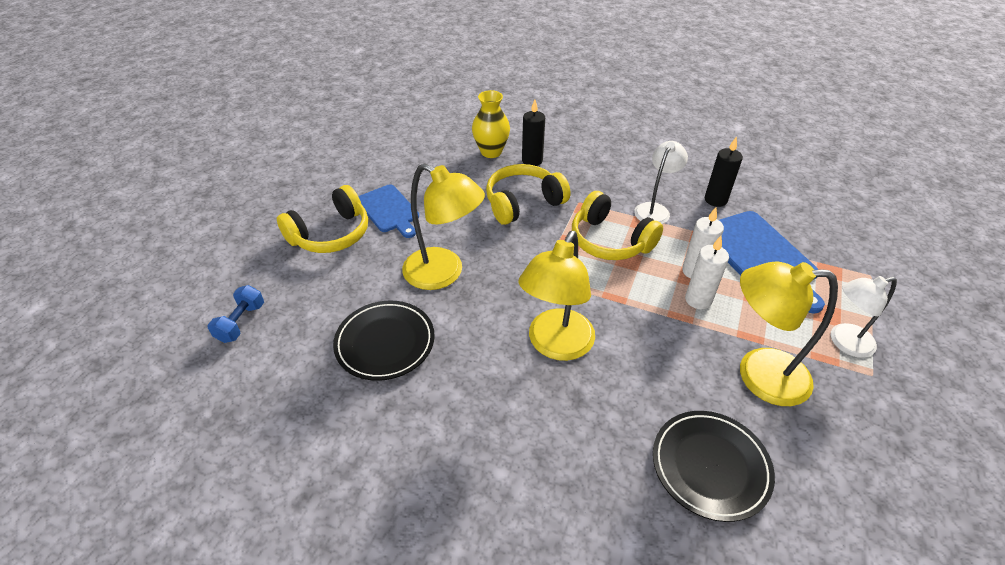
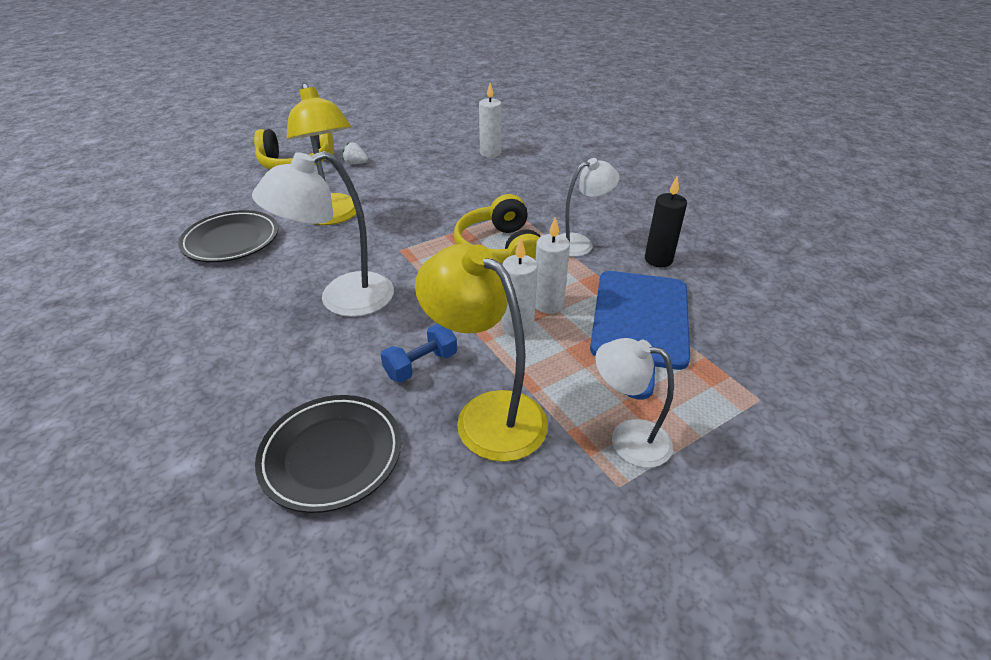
camera: 35 degrees right, 5 degrees down
blue dumbbell [207,285,264,343] -> blue dumbbell moved to [381,324,457,383]
blue cutting board [358,184,419,238] -> white strawberry [342,142,368,164]
yellow vase [472,90,510,158] -> white candle [479,83,501,158]
yellow headphones [486,164,570,225] -> none
yellow lamp [518,231,595,361] -> white lamp [252,151,394,317]
black candle [522,100,545,166] -> none

